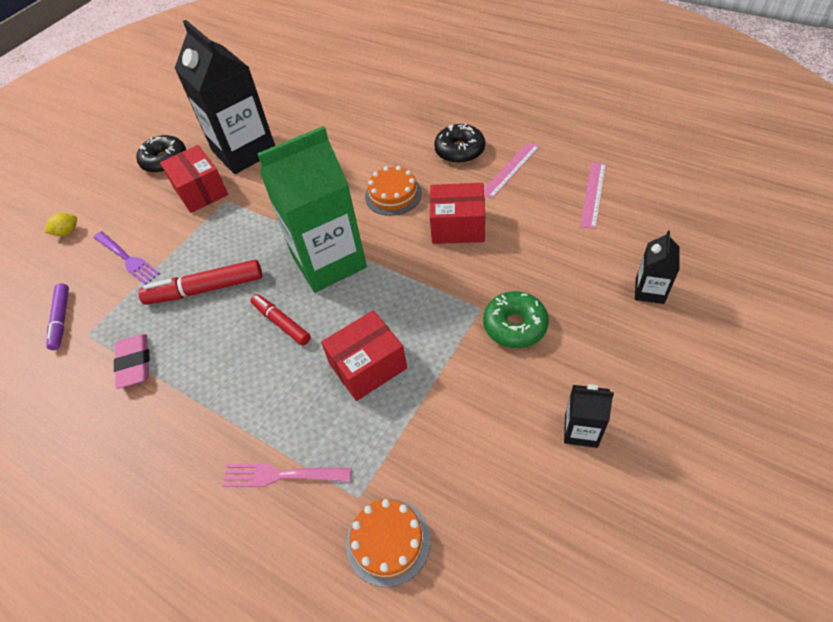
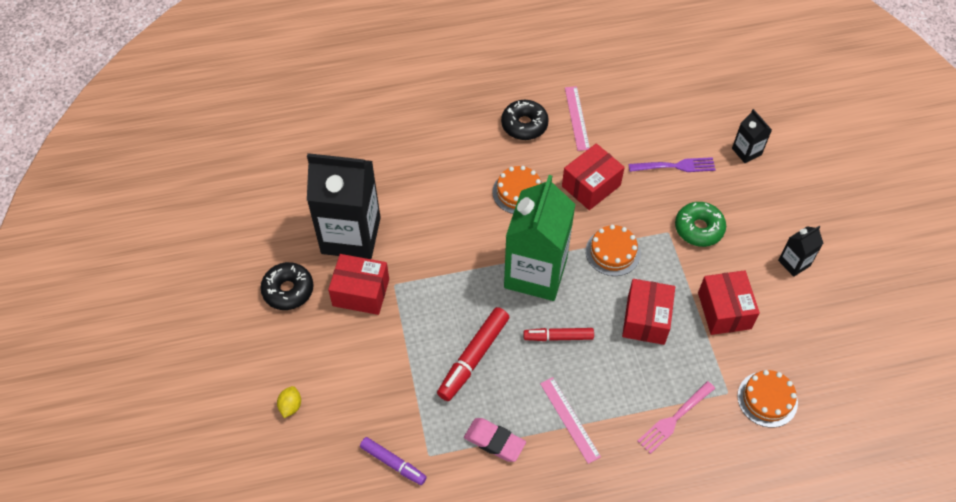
camera: 50 degrees left, 5 degrees up
purple fork [94,232,160,285] -> purple fork moved to [629,157,716,172]
pink ruler [580,162,606,229] -> pink ruler moved to [540,377,601,464]
none -> orange cake [586,225,641,276]
none -> red box [698,270,760,335]

